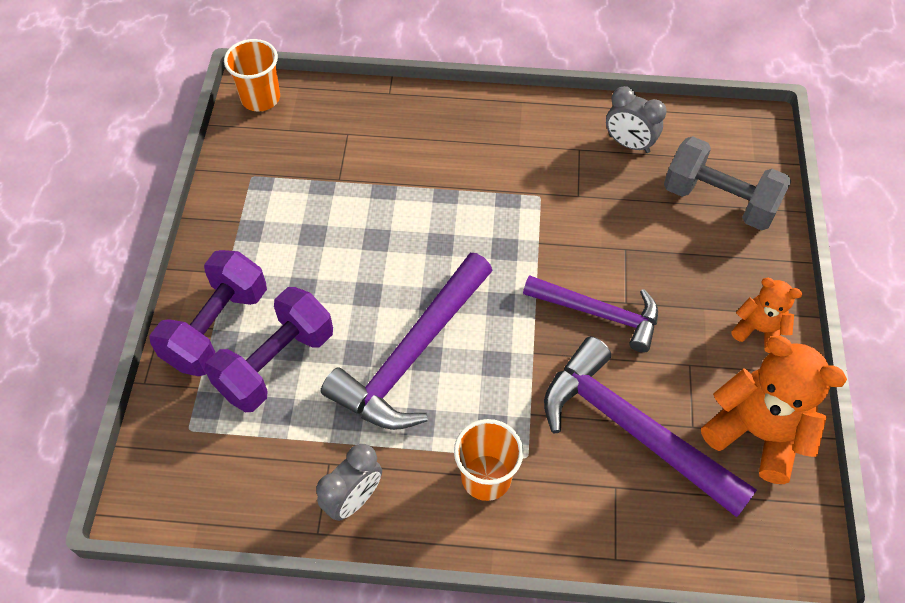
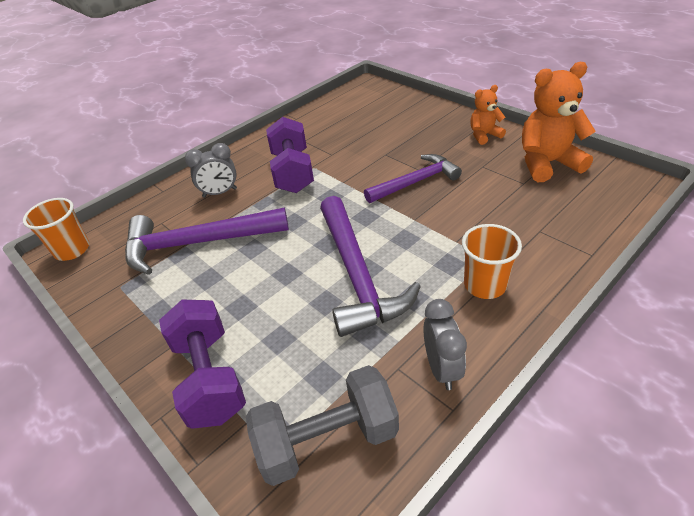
camera: 45 degrees left, 15 degrees down
purple dumbbell [205,287,333,412] -> purple dumbbell moved to [266,117,314,193]
purple hammer [544,336,757,517] -> purple hammer moved to [125,207,289,275]
grey clock [606,86,666,153] -> grey clock moved to [185,143,237,198]
grey dumbbell [664,136,791,231] -> grey dumbbell moved to [246,365,399,486]

